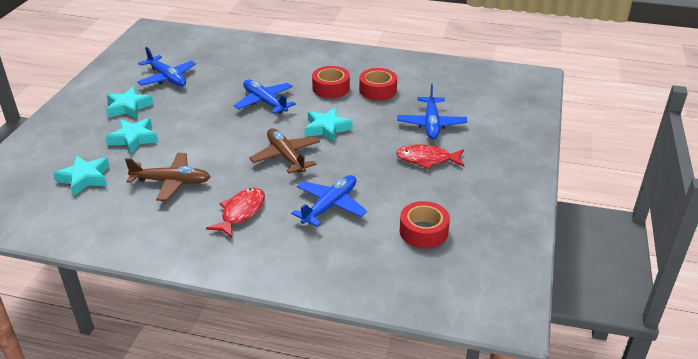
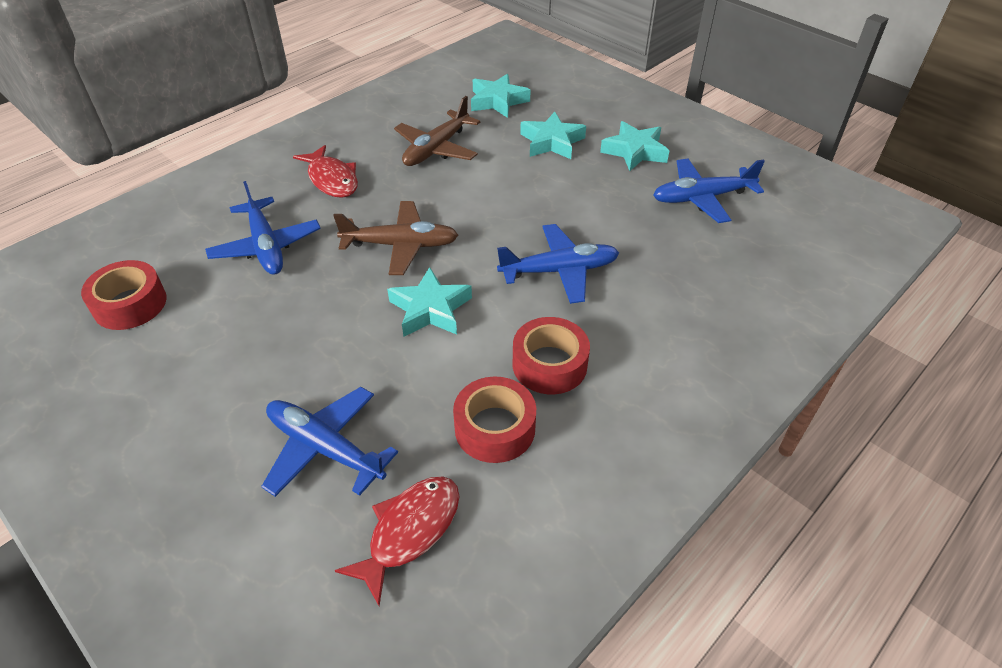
camera: 120 degrees right, 10 degrees up
red fish [396,144,464,169] -> red fish moved to [335,476,459,606]

